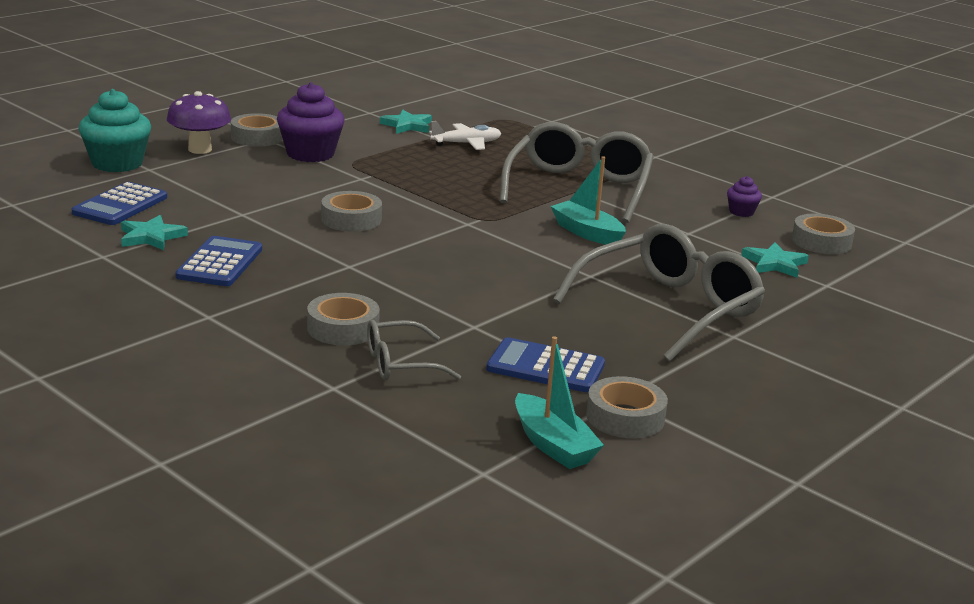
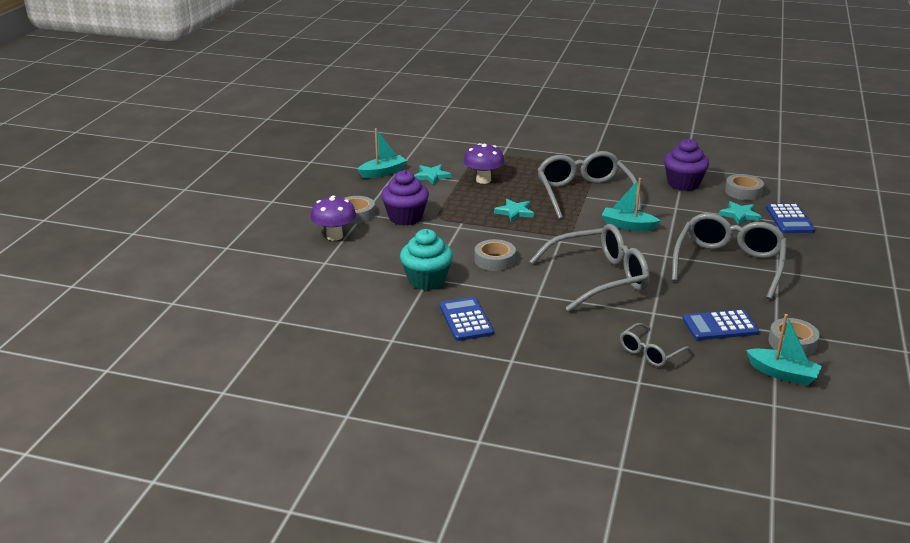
camera: 25 degrees left, 5 degrees up
blue calculator [72,182,167,225] -> blue calculator moved to [766,203,815,233]
turquoise cupcake [79,89,151,172] -> turquoise cupcake moved to [400,229,453,290]
turquoise star [121,215,188,250] -> turquoise star moved to [494,199,534,222]
grey tape [307,293,380,346] -> none
white plane [429,121,501,150] -> purple mushroom [463,143,505,184]
purple cupcake [727,176,762,217] -> purple cupcake [664,138,709,191], size x2.03
none -> turquoise boat [357,128,407,178]
none -> grey glasses [530,224,650,312]

